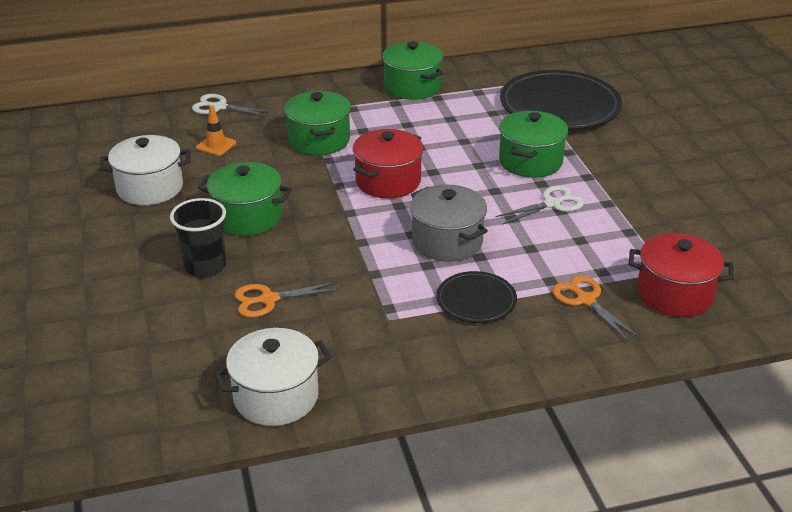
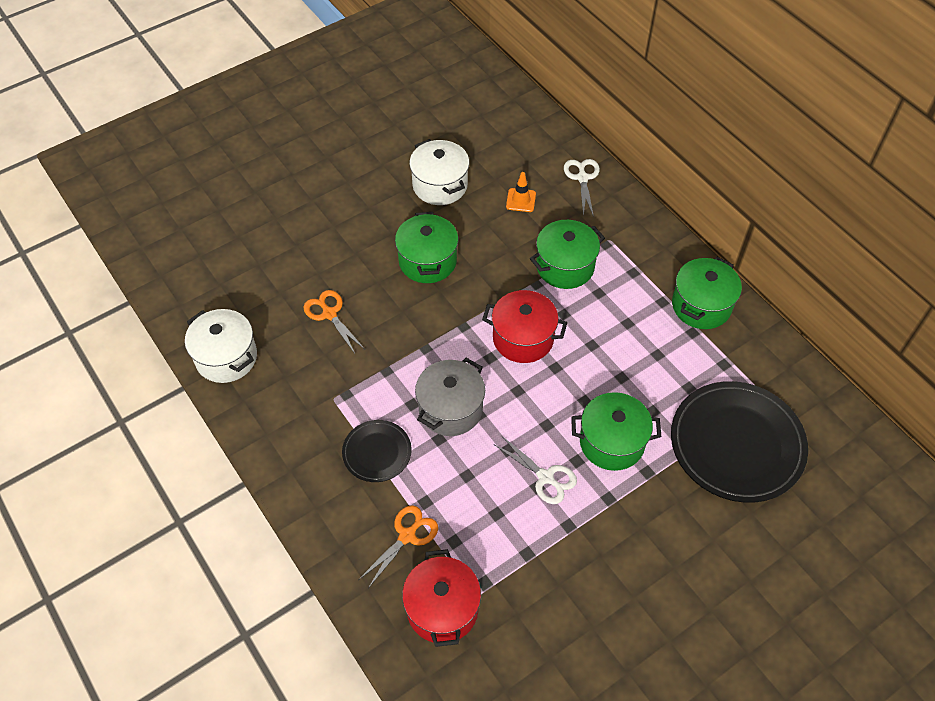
camera: 70 degrees right, 20 degrees up
black cup [170,198,226,277] -> none

